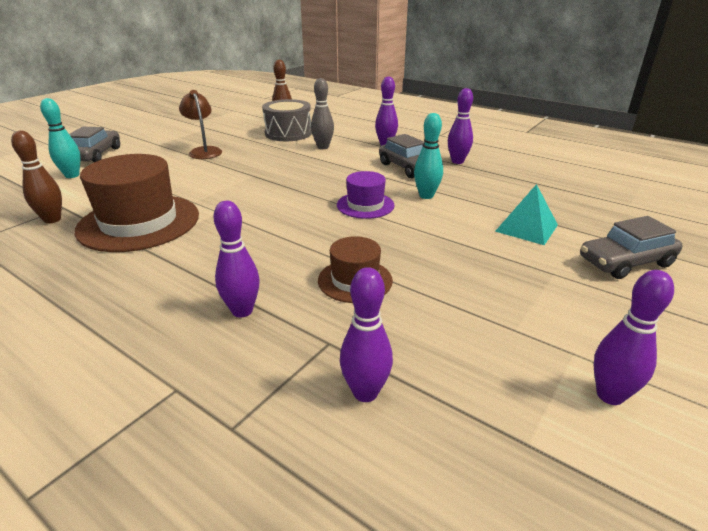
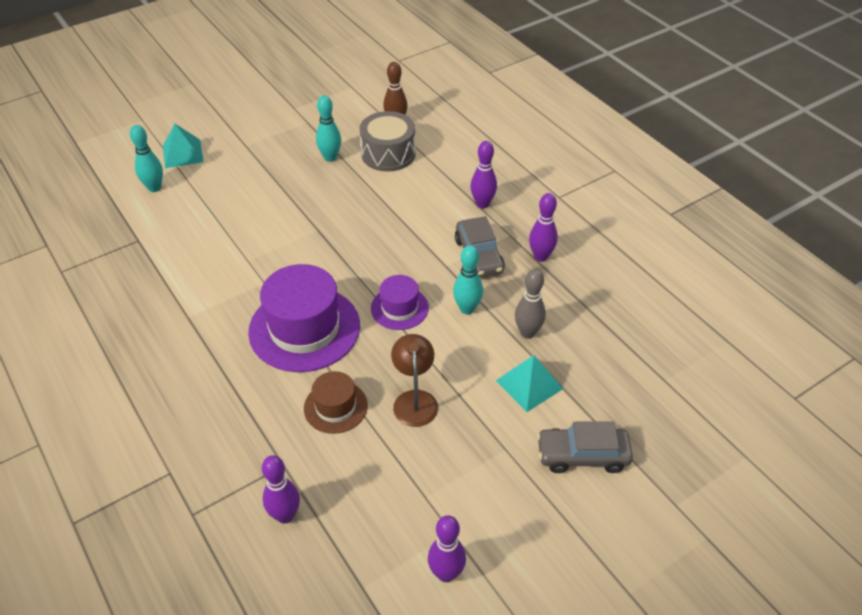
camera: 20 degrees right, 15 degrees up
brown bowling pin [11,131,62,224] -> none
grey car [69,127,120,162] -> turquoise pyramid [163,124,204,168]
brown hat [75,154,199,252] -> none
brown lamp [179,90,222,159] -> brown lamp moved to [391,334,438,427]
purple bowling pin [213,201,260,317] -> none
grey bowling pin [311,78,334,149] -> grey bowling pin moved to [515,269,546,339]
none -> purple hat [248,264,360,372]
none -> turquoise bowling pin [316,95,341,162]

